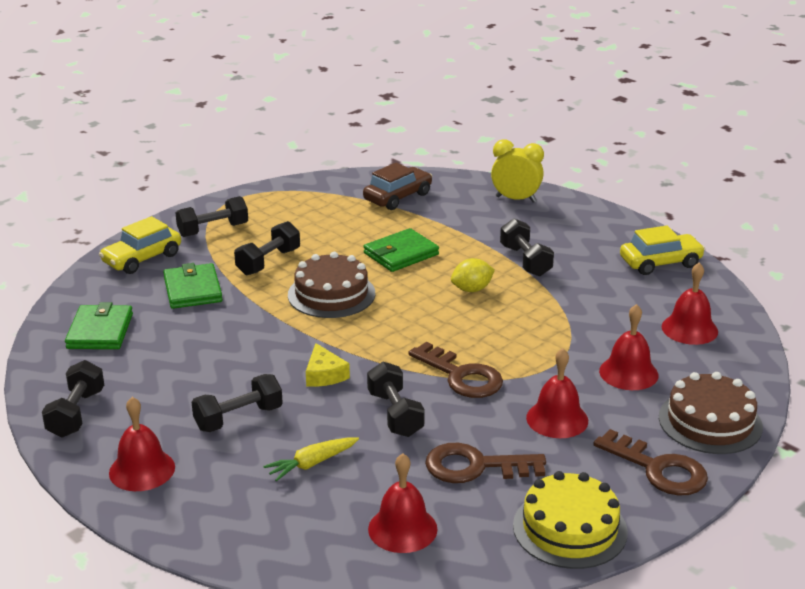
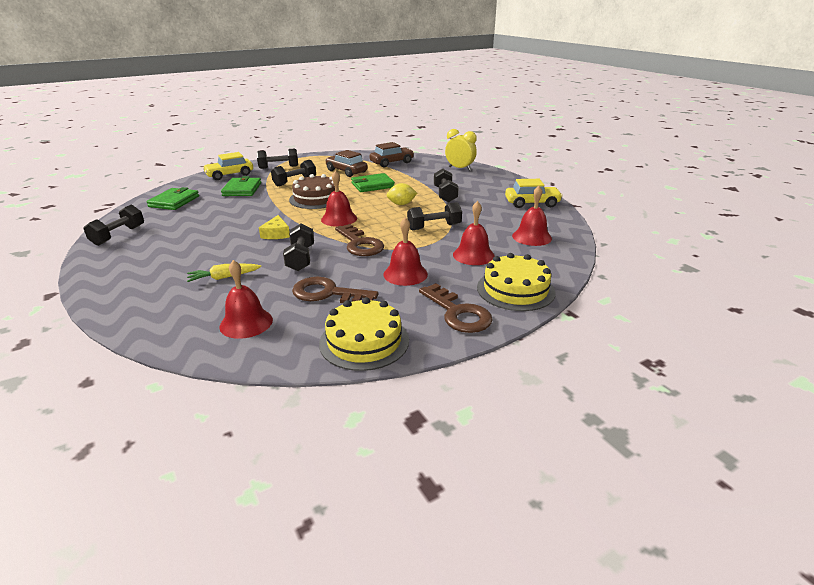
camera: 15 degrees right, 0 degrees up
red bell [109,397,175,491] -> red bell moved to [321,171,357,227]
black dumbbell [192,374,283,432] -> black dumbbell moved to [407,202,462,230]
brown cake [659,372,763,454] -> yellow cake [477,253,556,311]
none -> brown car [325,150,368,177]

